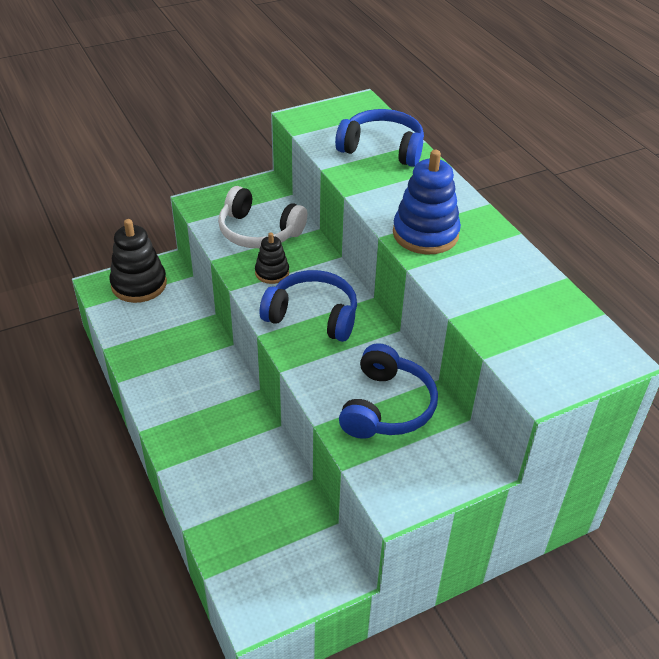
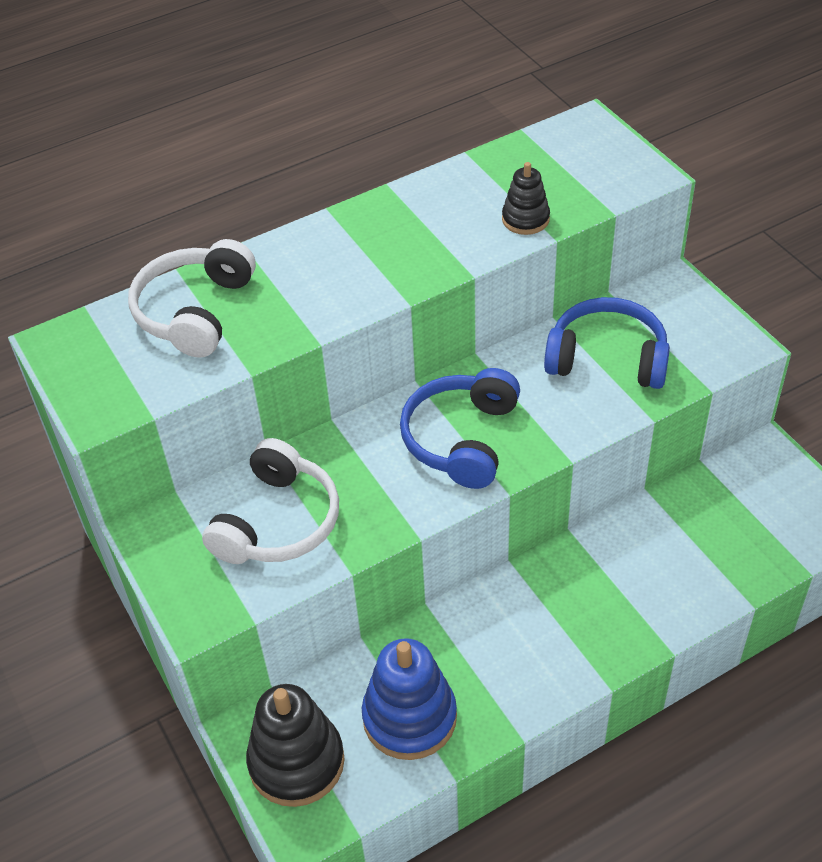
camera: 90 degrees left, 5 degrees up
black stacking toy [255,233,289,284] -> black stacking toy moved to [502,162,550,235]
blue headphones [335,109,424,167] -> white headphones [128,239,256,358]
blue stacking toy [393,150,461,254] -> blue stacking toy moved to [362,638,457,760]

